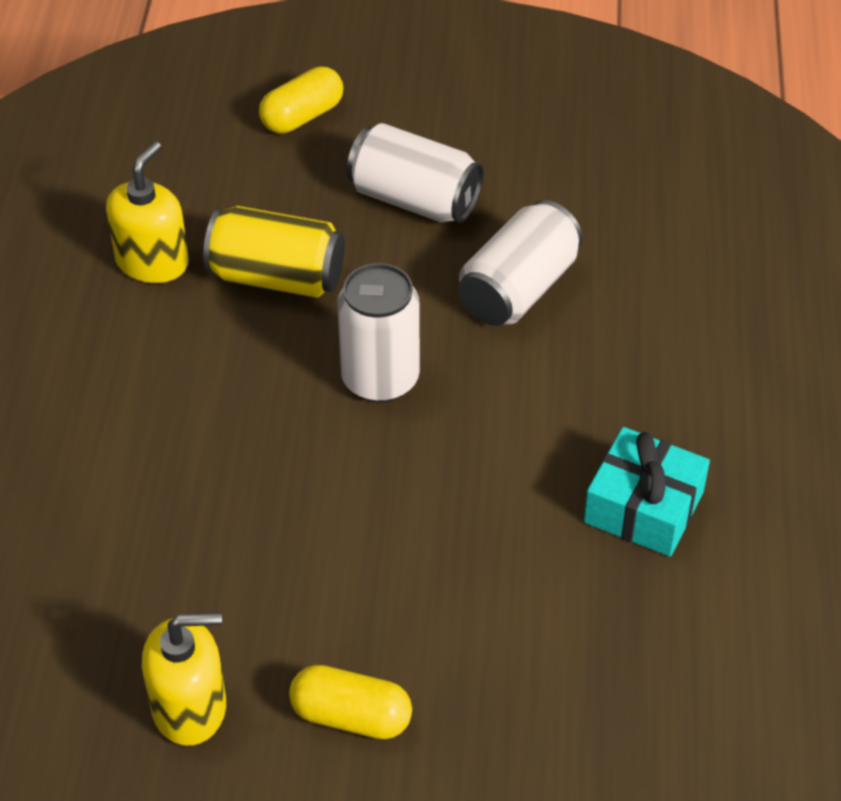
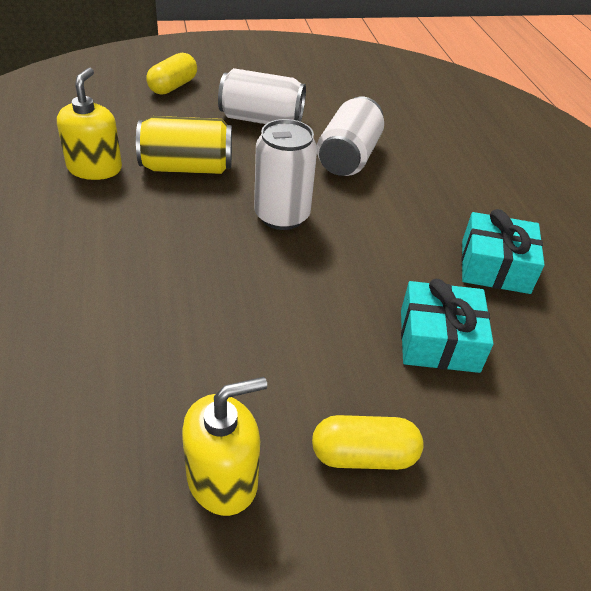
camera: 20 degrees left, 5 degrees down
none -> turquoise gift [401,279,494,373]

